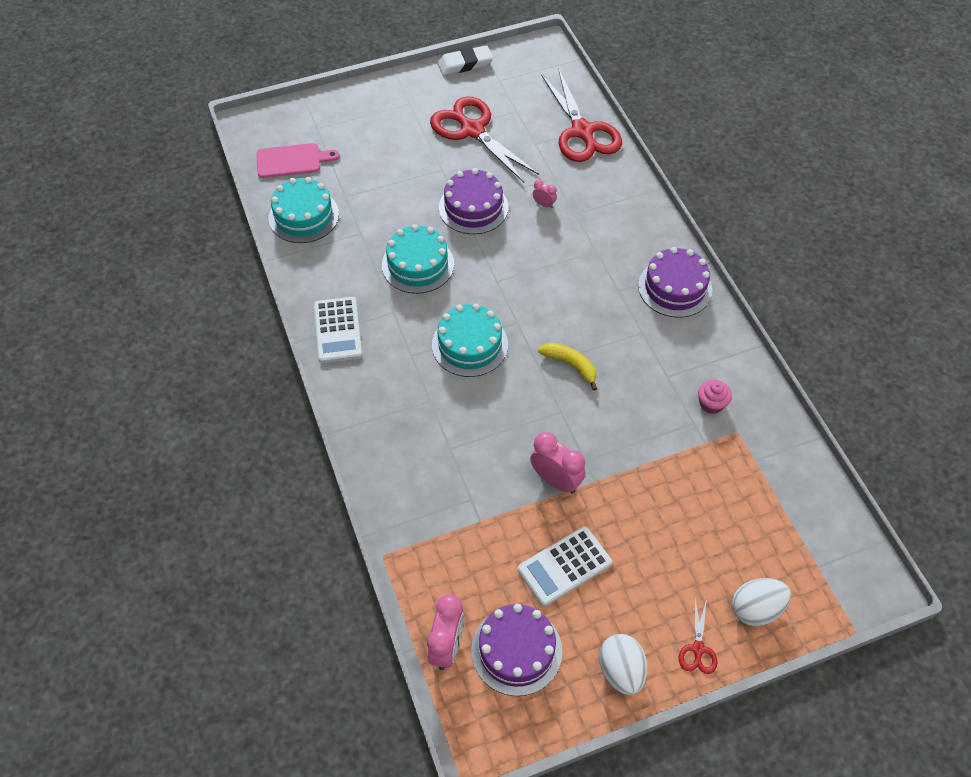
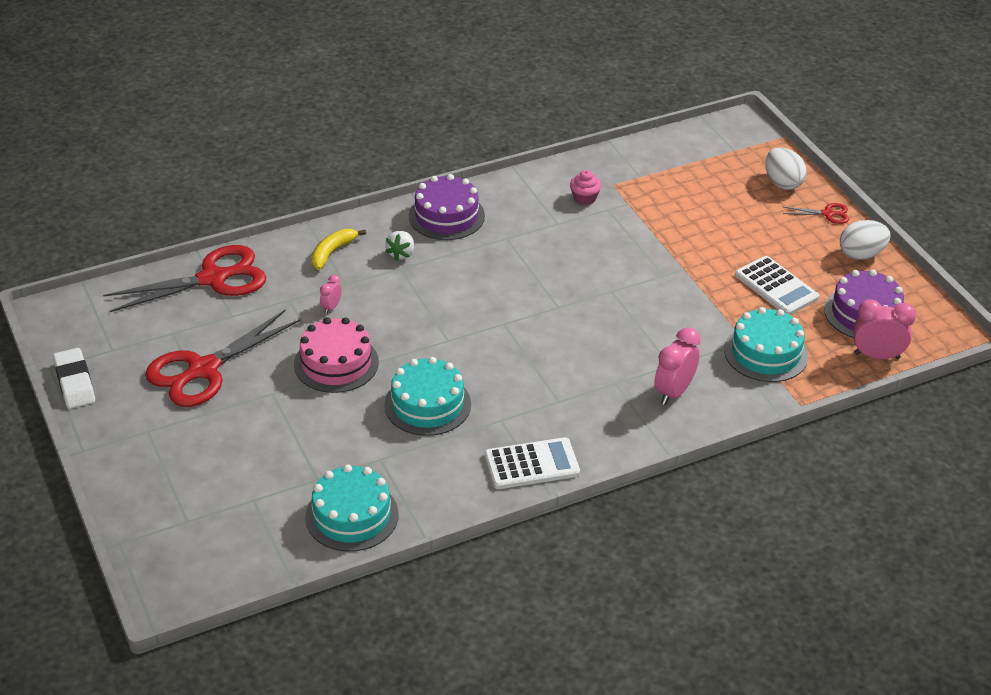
camera: 95 degrees left, 15 degrees down
pink cutting board [256,143,340,178] -> none
turquoise cake [432,304,508,377] -> turquoise cake moved to [724,307,808,382]
purple cake [439,168,508,234] -> pink cake [294,317,379,393]
pink clock [530,432,585,494] -> pink clock moved to [654,327,701,405]
yellow banana [538,343,597,391] -> yellow banana moved to [311,229,366,270]
none -> white strawberry [385,231,414,261]

